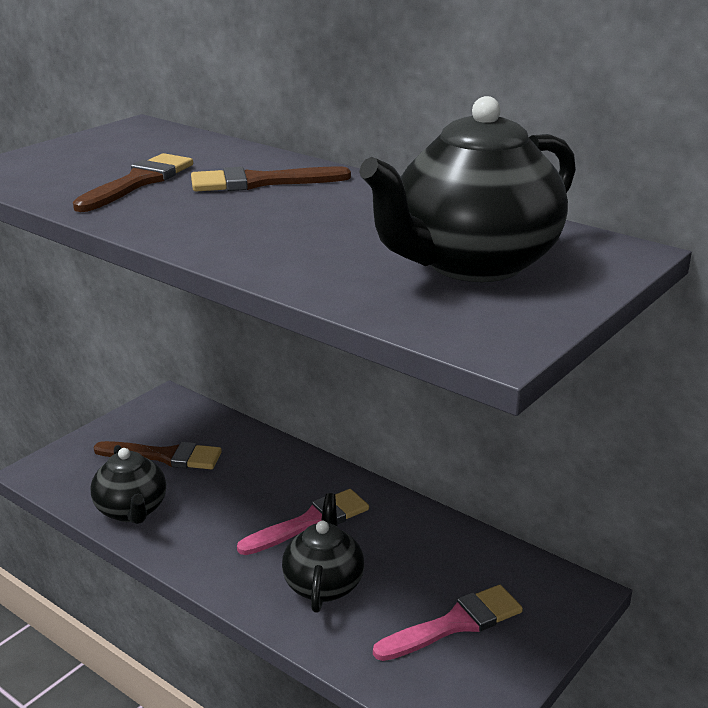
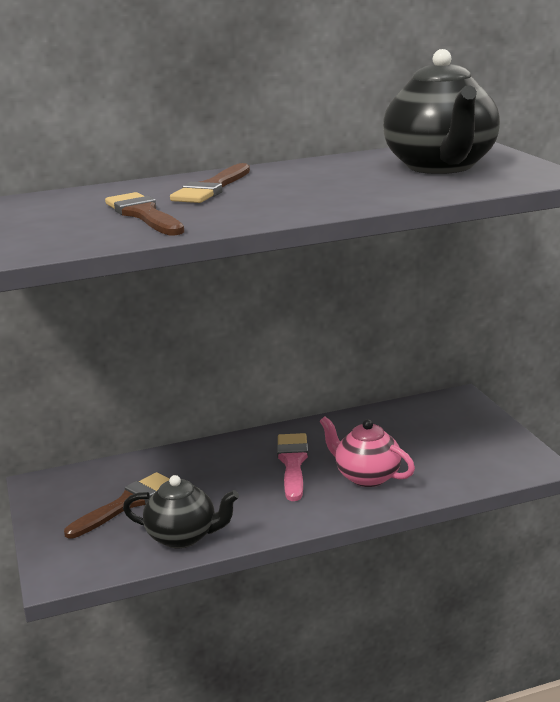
camera: 55 degrees left, 5 degrees down
black teapot [282,493,364,613] -> pink teapot [319,416,415,487]
pink brush [373,585,523,661] -> none

